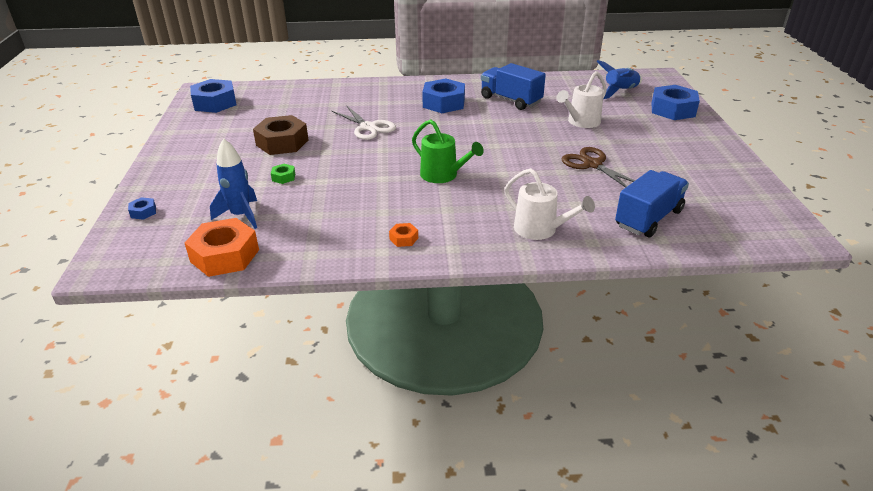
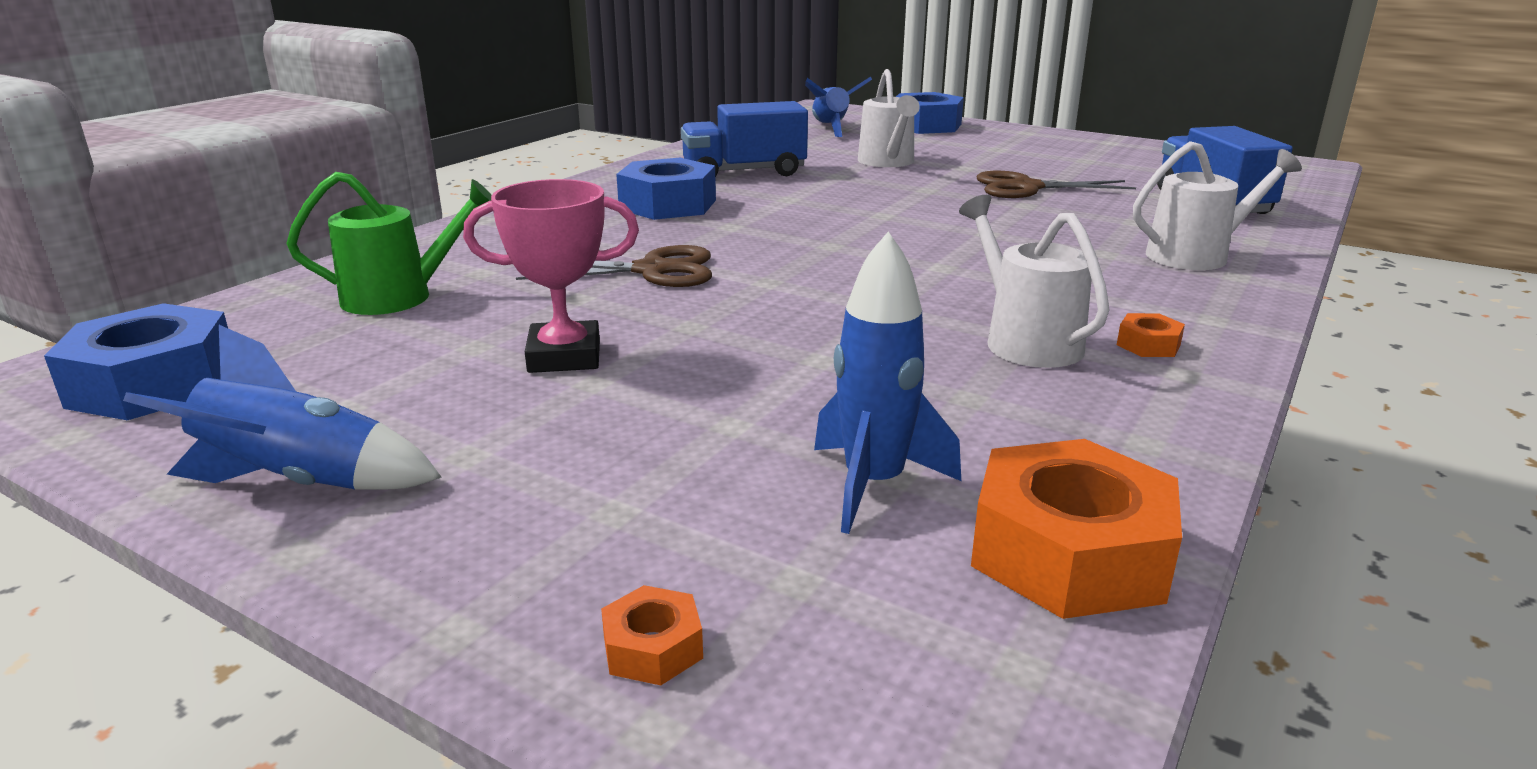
camera: 55 degrees left, 10 degrees down
blue nut [128,197,156,220] -> orange nut [601,585,703,685]
brown nut [253,115,308,155] -> pink trophy [463,179,639,373]
green nut [271,164,295,184] -> none
white scissors [332,105,396,140] -> brown scissors [516,245,712,287]
green watering can [412,120,484,183] -> green watering can moved to [286,172,491,315]
none -> blue rocket [123,325,442,490]
none -> white watering can [959,195,1110,368]

